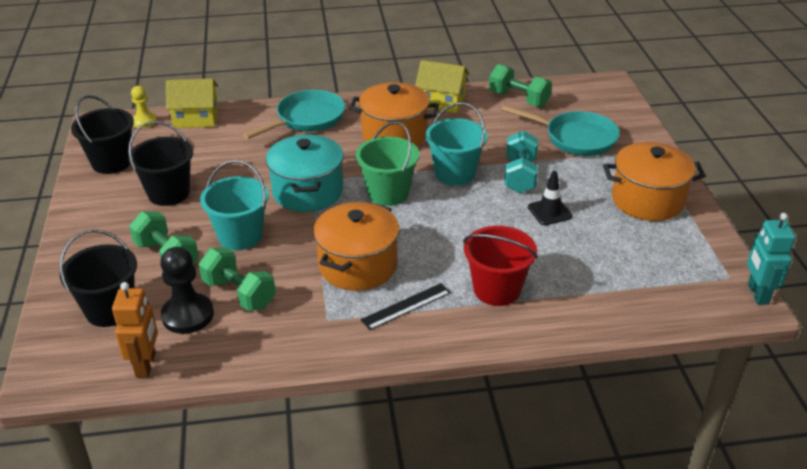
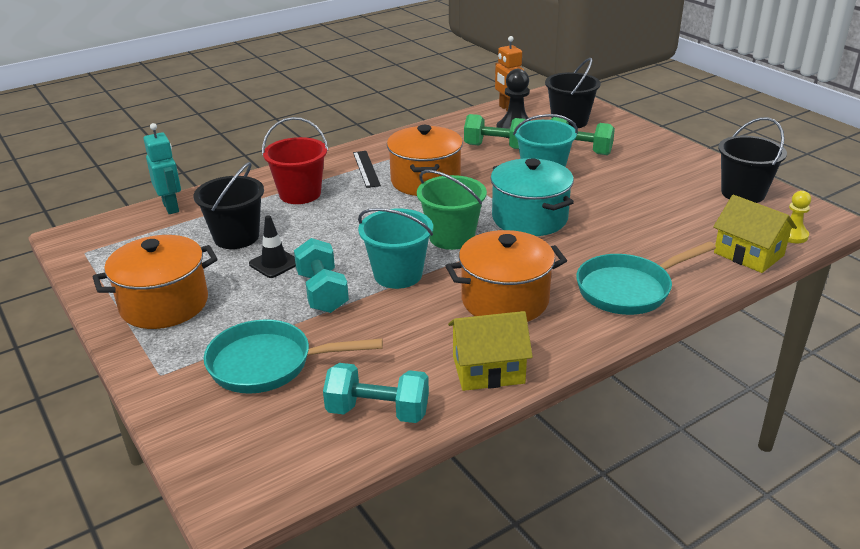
camera: 155 degrees right, 5 degrees down
black bucket [128,121,193,206] -> black bucket moved to [194,162,264,249]
yellow house [166,78,219,128] -> yellow house turned 75 degrees clockwise [713,195,797,273]
turquoise pan [243,90,345,139] -> turquoise pan turned 45 degrees clockwise [576,242,716,315]
black ruler [361,283,451,330] -> black ruler turned 45 degrees counterclockwise [353,151,381,188]
green dumbbell [489,64,552,107] -> turquoise dumbbell [323,363,429,423]
turquoise robot [747,213,795,305] -> turquoise robot moved to [144,123,181,214]

